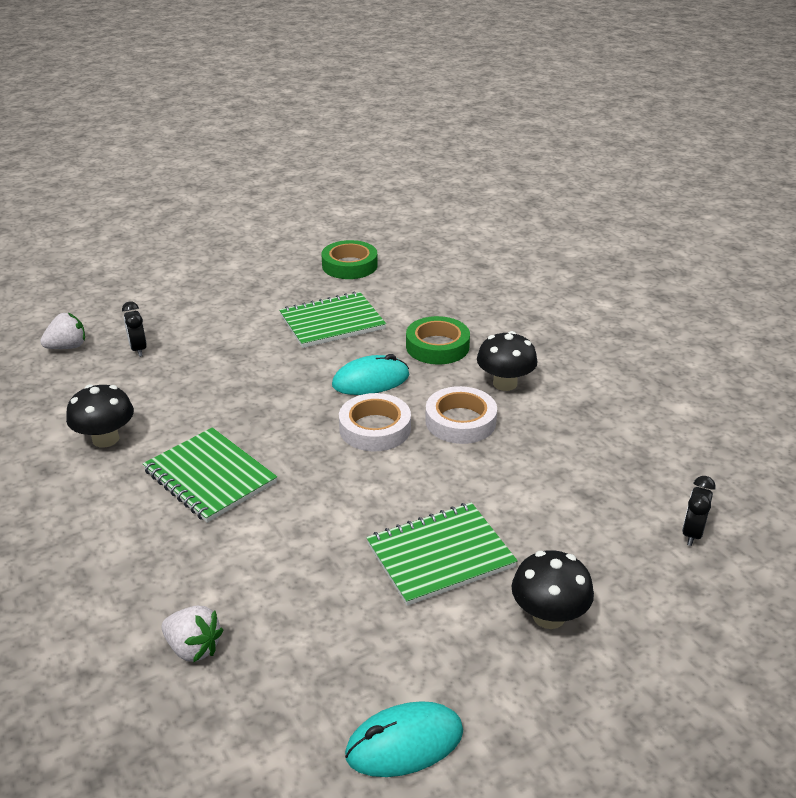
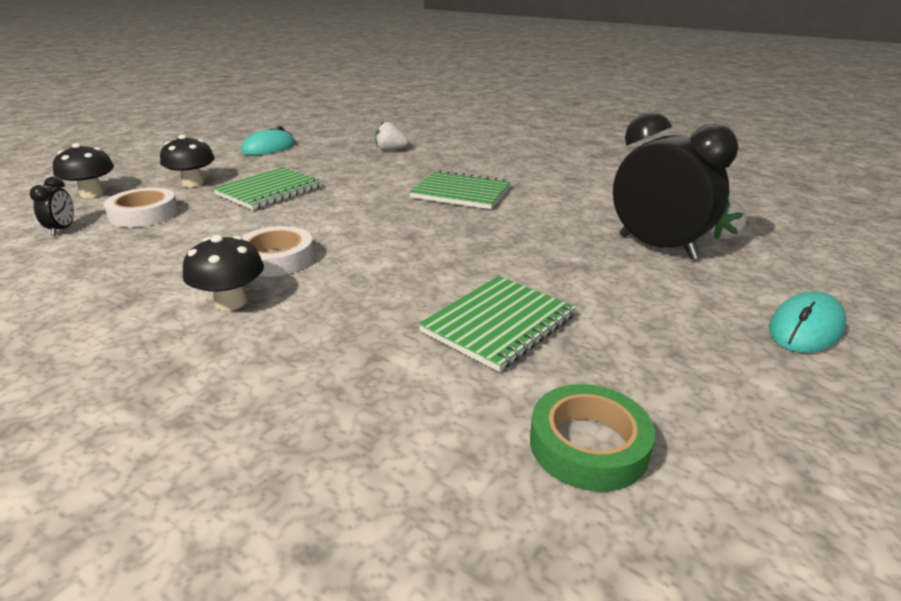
camera: 155 degrees right, 5 degrees down
black mushroom [66,384,134,447] -> black mushroom moved to [53,143,114,198]
black clock [122,302,147,357] -> black clock [613,112,738,260], size x2.38
turquoise mouse [332,354,409,395] -> turquoise mouse moved to [769,291,846,353]
white tape [339,393,411,452] -> white tape moved to [104,188,178,227]
green tape [406,316,470,365] -> none

